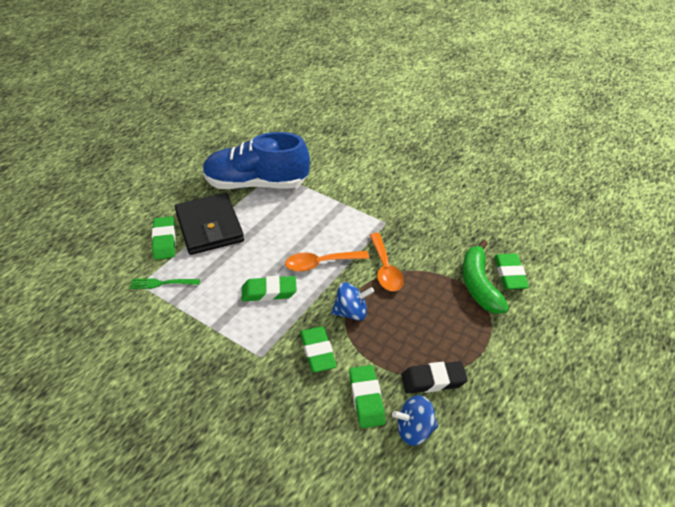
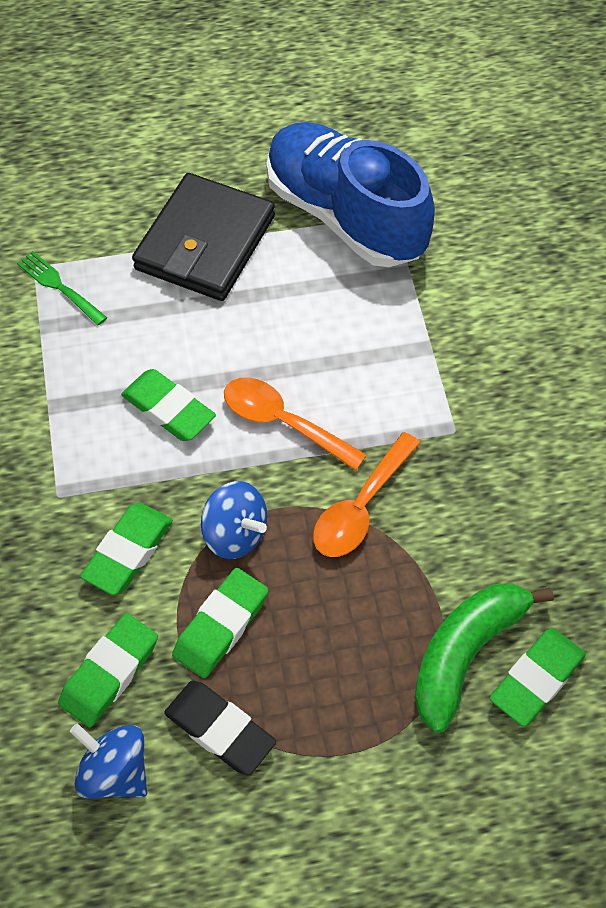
camera: 45 degrees right, 15 degrees up
green eraser [152,216,176,260] -> green eraser moved to [172,568,268,678]

